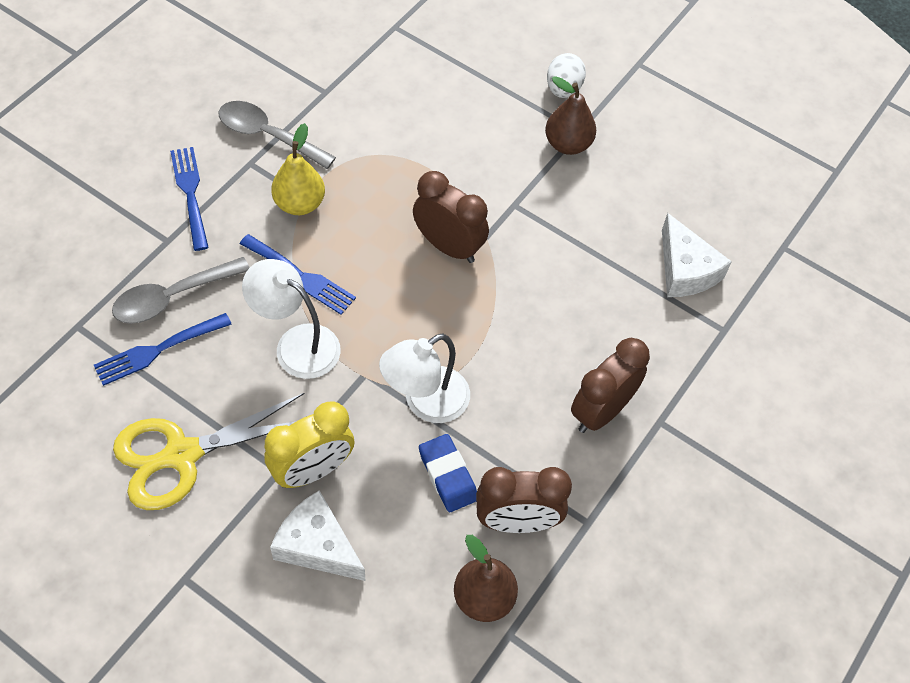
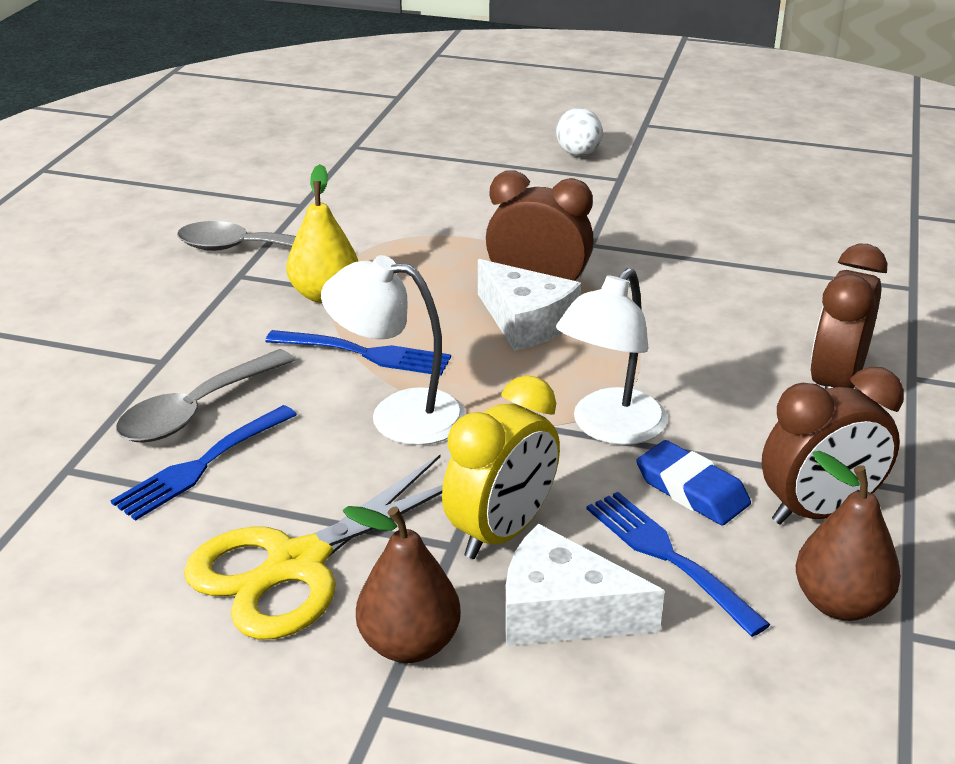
camera: 15 degrees left, 25 degrees down
blue fork [170,147,209,251] -> blue fork moved to [587,492,771,637]
brown pear [545,76,596,155] -> brown pear moved to [343,506,461,663]
white cheese [662,213,732,297] -> white cheese moved to [478,259,581,351]

